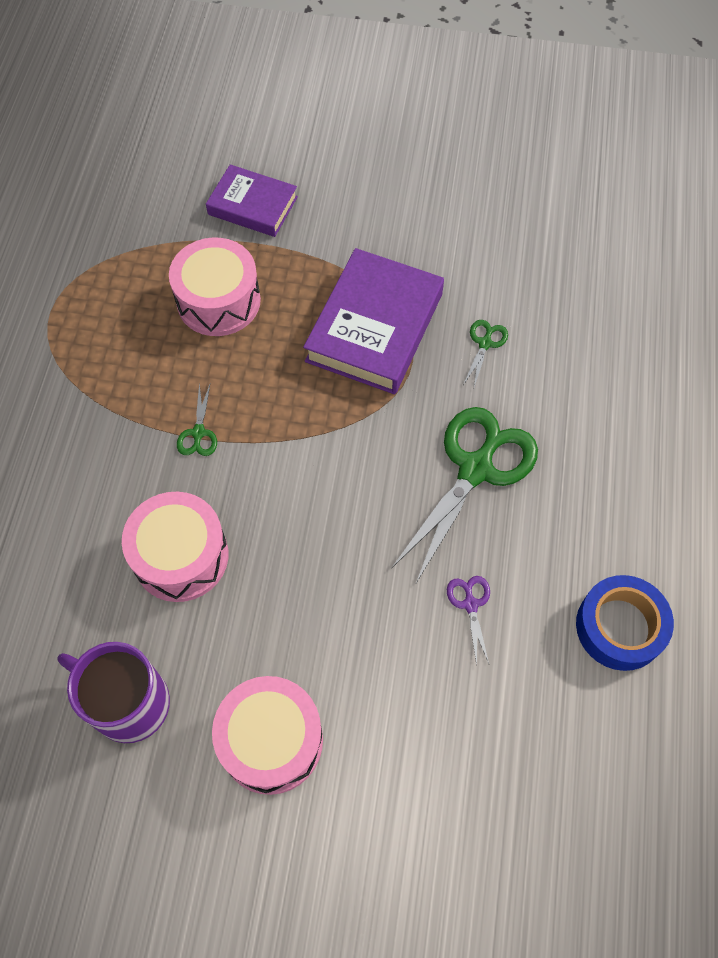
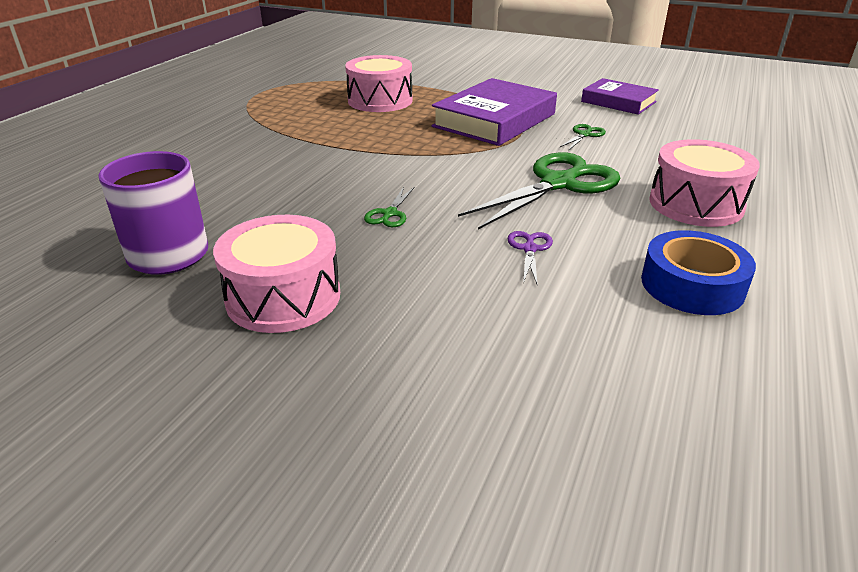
camera: 15 degrees right, 30 degrees down
pink drum [122,492,228,602] -> pink drum moved to [649,139,760,227]
green scissors [177,383,217,456] -> green scissors moved to [364,187,414,227]
purple book [206,164,298,237] -> purple book moved to [581,78,659,115]

